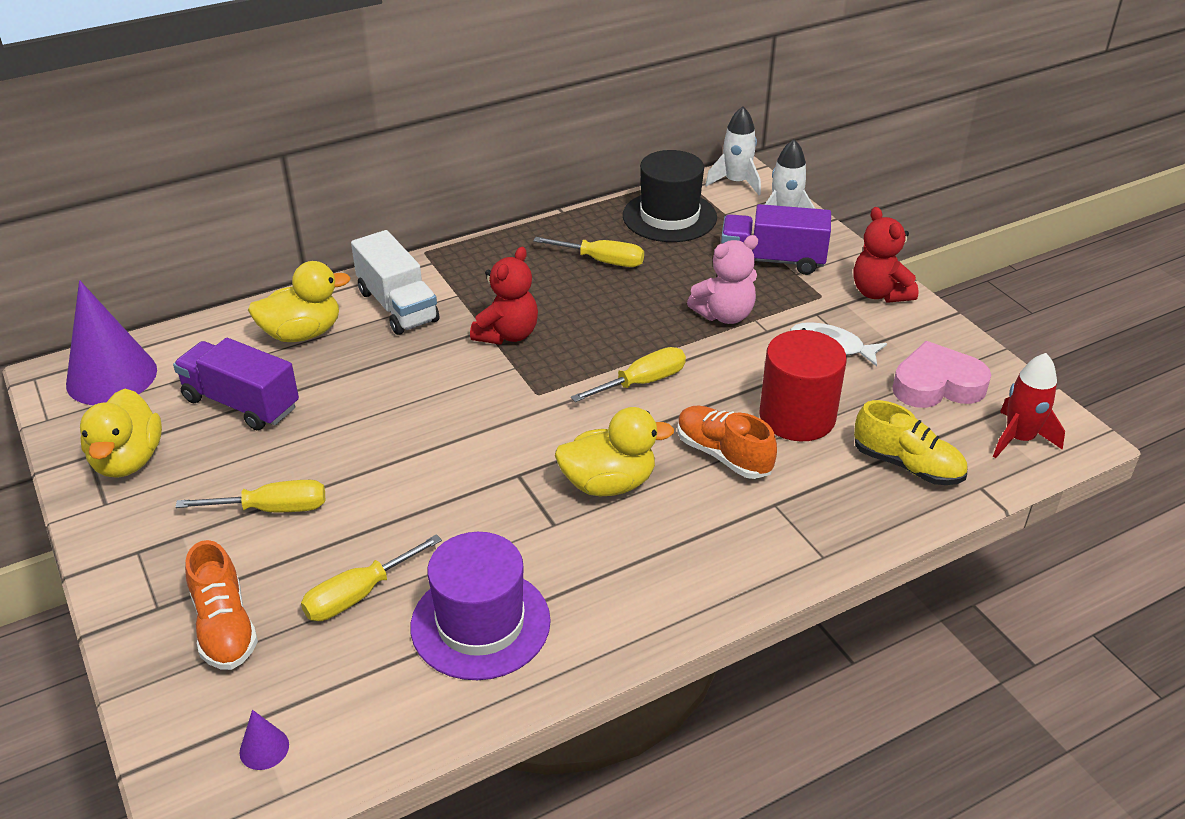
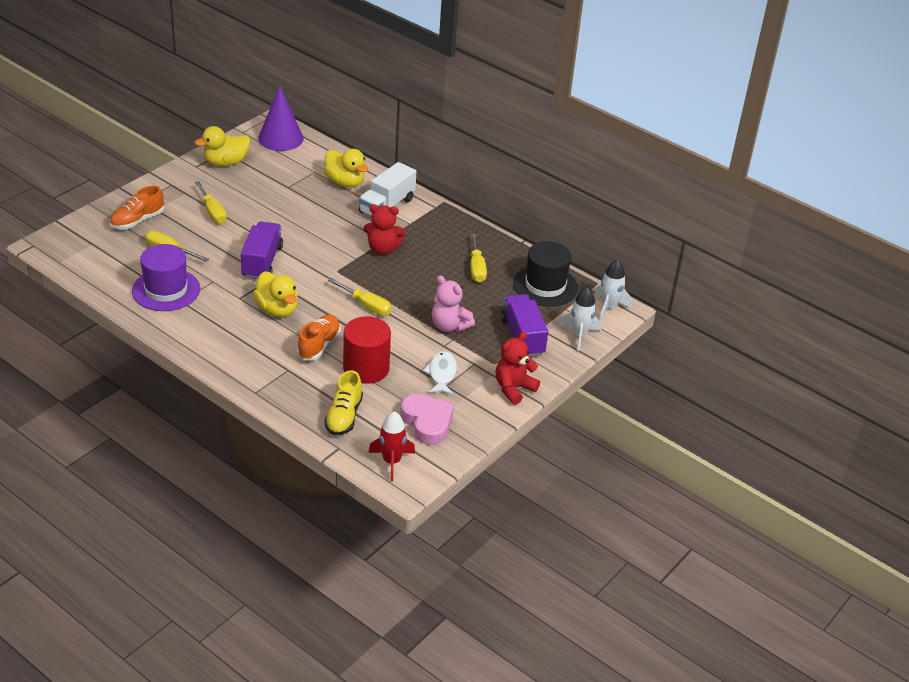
camera: 65 degrees right, 0 degrees up
purple truck [173,338,299,430] -> purple truck moved to [241,221,283,279]
purple cone [240,710,289,770] -> none

